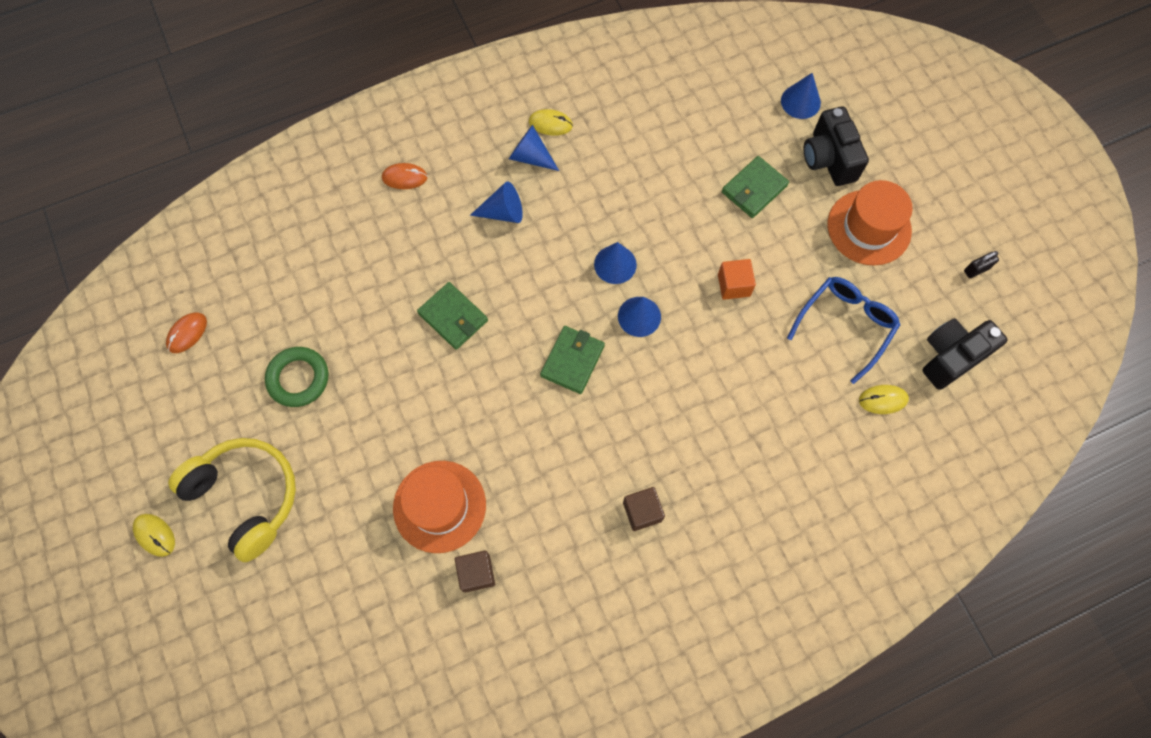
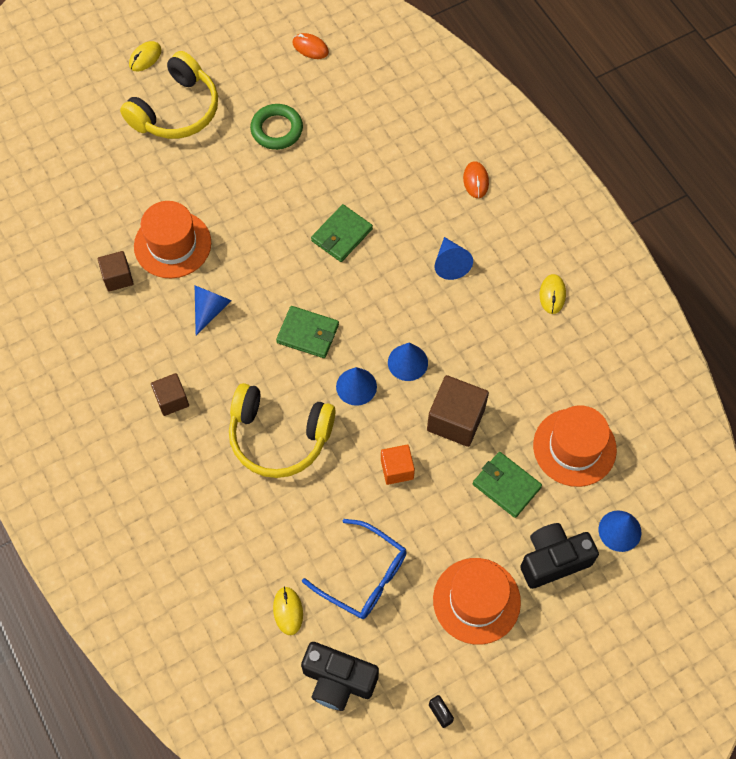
camera: 85 degrees right, 5 degrees down
blue cone [509,125,559,171] -> blue cone moved to [195,285,232,335]
black camera [922,318,1008,390] -> black camera turned 150 degrees clockwise [301,642,379,711]
none -> yellow headphones [229,383,336,478]
none -> brown cube [427,375,489,447]
none -> orange hat [533,405,617,487]

